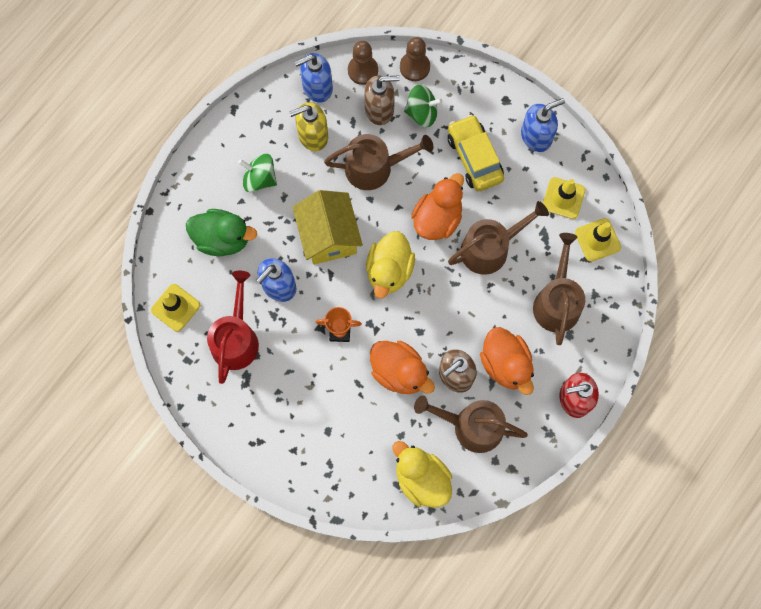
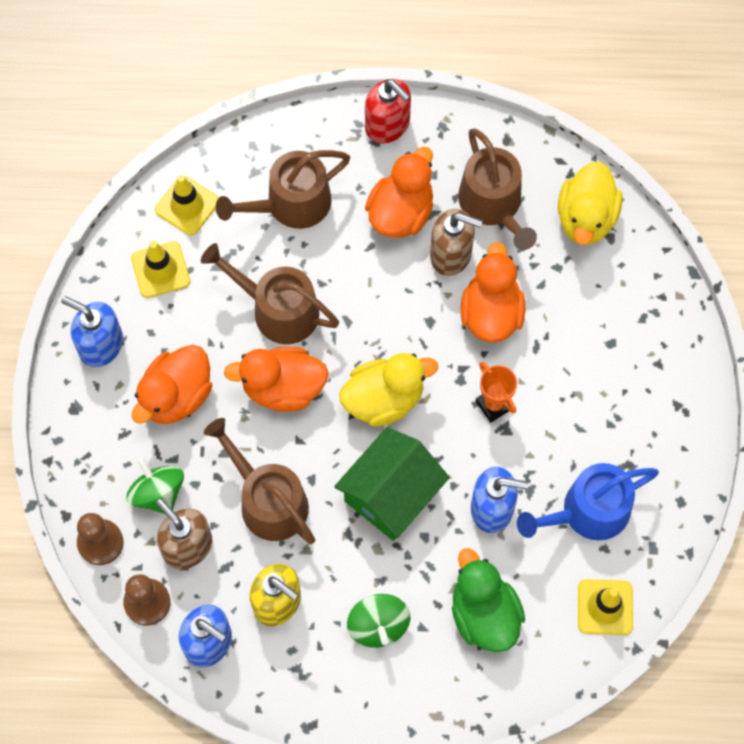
camera: 125 degrees left, 5 degrees down
red watering can [207,271,259,384] -> blue watering can [517,463,659,540]
yellow house [292,190,363,265] -> green house [334,427,450,541]
yellow car [448,115,504,191] -> orange duck [132,345,212,424]

